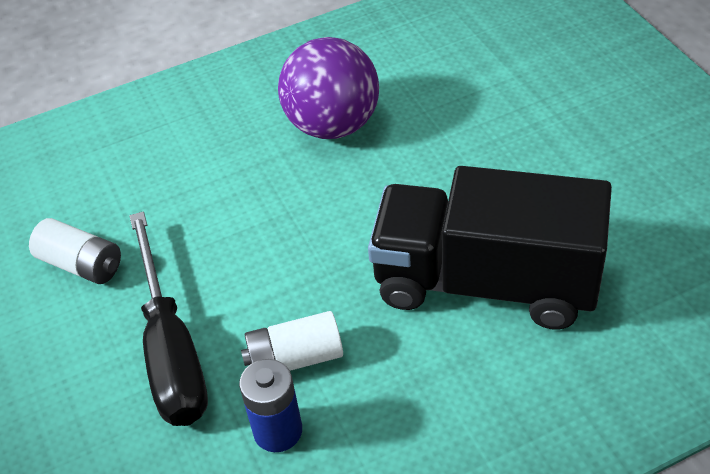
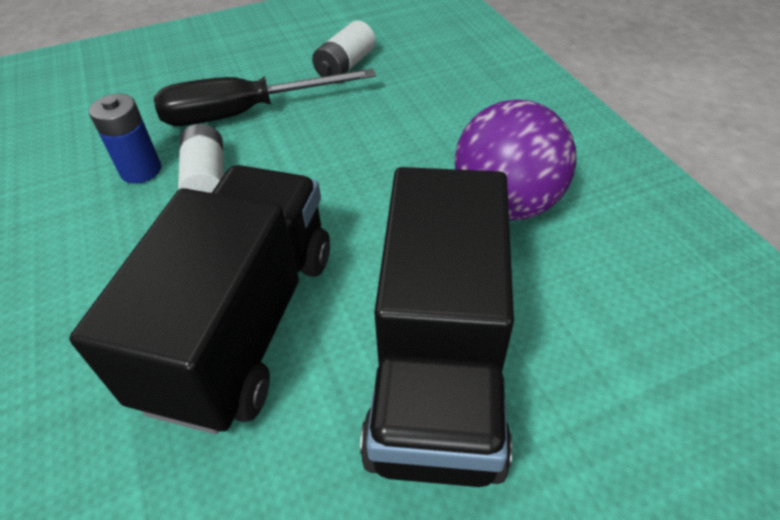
camera: 90 degrees right, 0 degrees up
none -> black truck [360,167,514,487]

